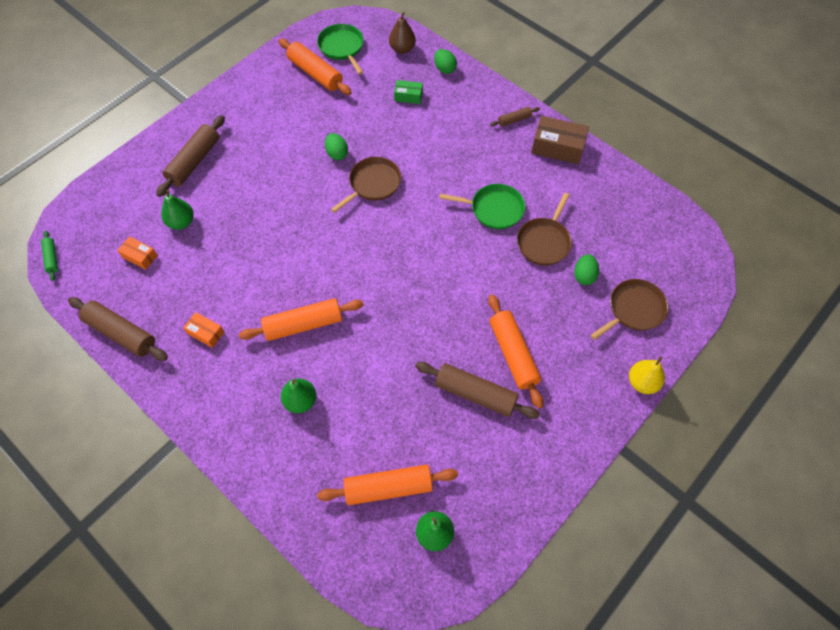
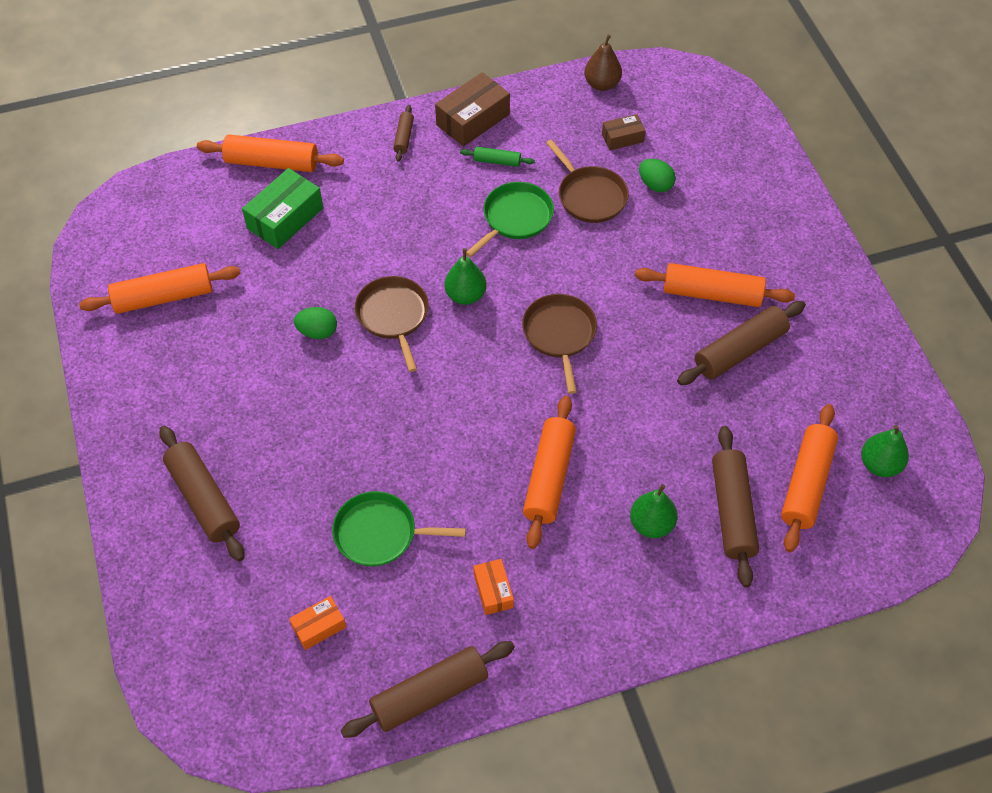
camera: 60 degrees left, 5 degrees down
green rolling pin [41,231,58,281] -> green rolling pin moved to [460,147,535,167]
green pear [161,190,194,230] -> green pear moved to [444,248,487,305]
orange box [183,312,224,348] -> orange box turned 75 degrees counterclockwise [473,559,514,615]
green pan [317,24,364,74] -> green pan moved to [332,491,466,567]
brown pear [389,12,416,54] -> brown pear moved to [584,35,622,91]
green box [394,80,423,104] -> green box [242,168,323,249], size x1.75
green egg [434,49,457,74] -> orange rolling pin [197,134,344,172]
brown pan [591,279,668,340] -> brown pan moved to [522,294,597,394]
yellow pear [629,356,665,394] -> none
none -> brown box [602,114,646,150]
none -> brown rolling pin [712,426,759,587]

